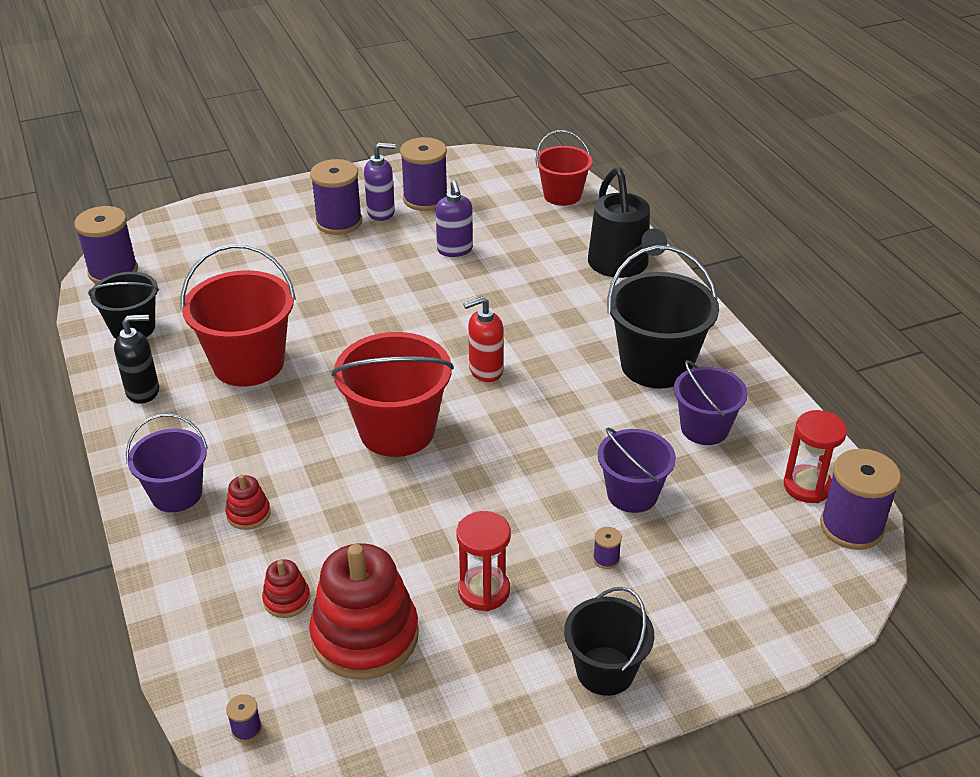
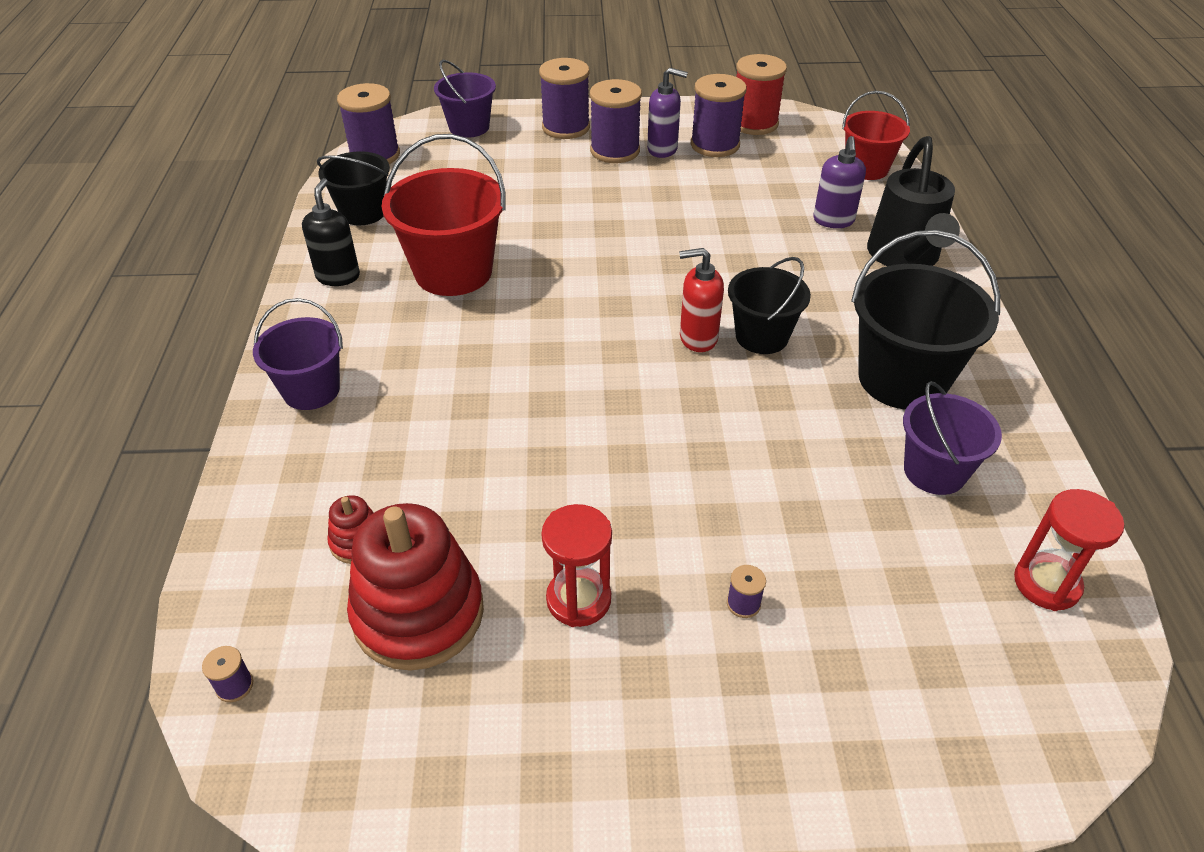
camera: 20 degrees right, 5 degrees up
black soap dispenser [114,314,159,404] -> black soap dispenser turned 90 degrees counterclockwise [302,178,360,286]
red stacking toy [225,475,271,530] -> none
red bucket [332,332,454,457] -> none
purple soap dispenser [436,180,473,257] -> purple soap dispenser moved to [813,136,866,228]
black bucket [564,587,654,696] -> black bucket moved to [728,257,811,354]
purple bucket [598,428,676,513] -> purple bucket moved to [434,59,496,138]
purple spool [820,449,901,550] -> purple spool moved to [539,58,590,139]
none -> red spool [736,54,787,135]

